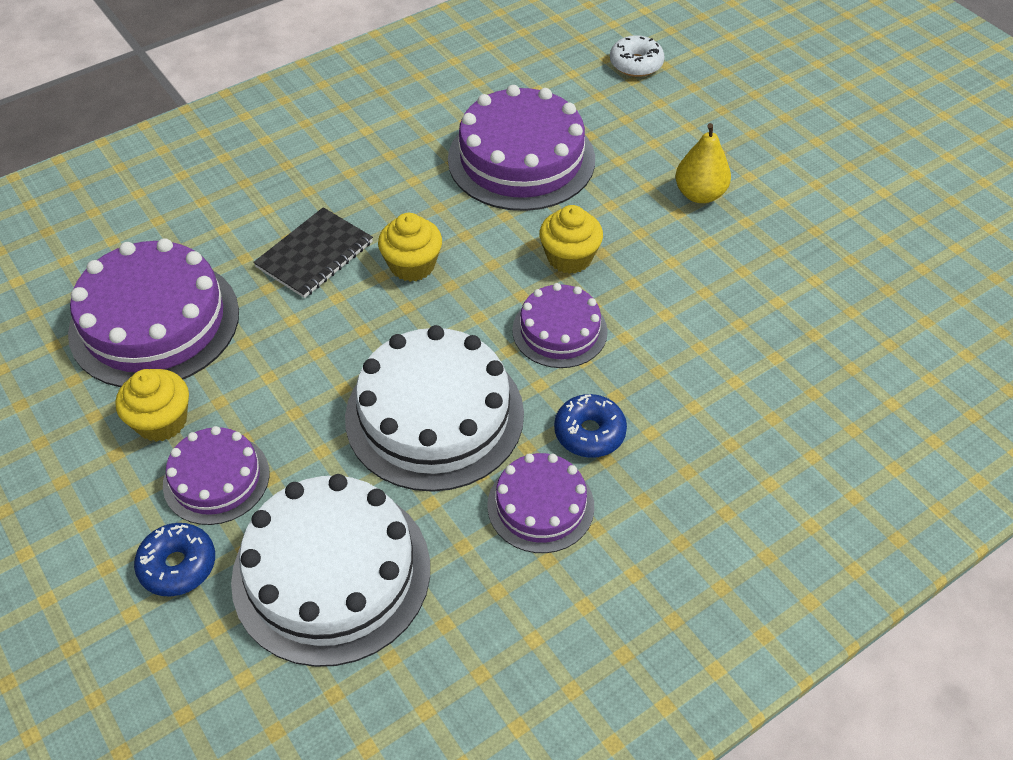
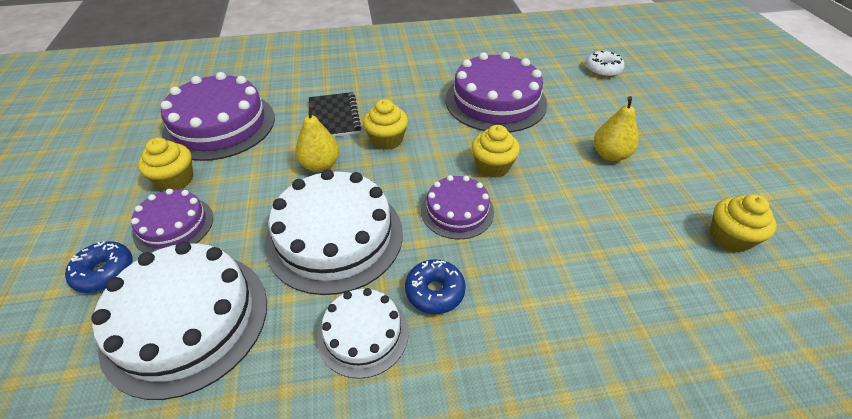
camera: 25 degrees right, 5 degrees down
black notebook [253,207,373,298] -> black notebook turned 75 degrees counterclockwise [309,92,361,137]
purple cake [487,453,594,553] -> white cake [317,288,409,379]
none -> yellow pear [295,105,339,172]
none -> yellow cupcake [710,194,777,253]

